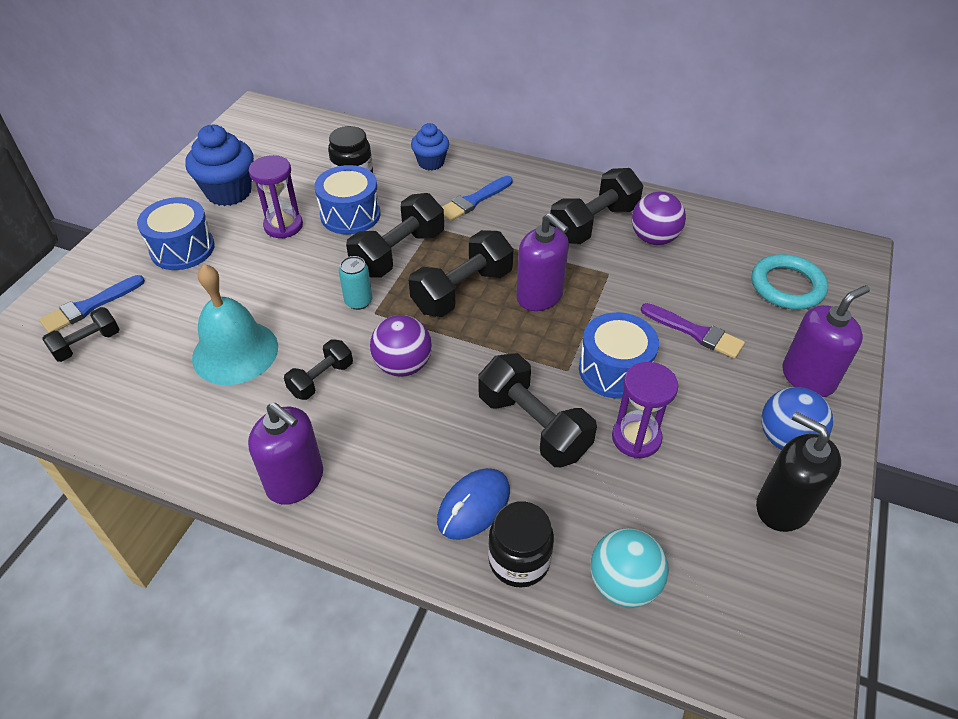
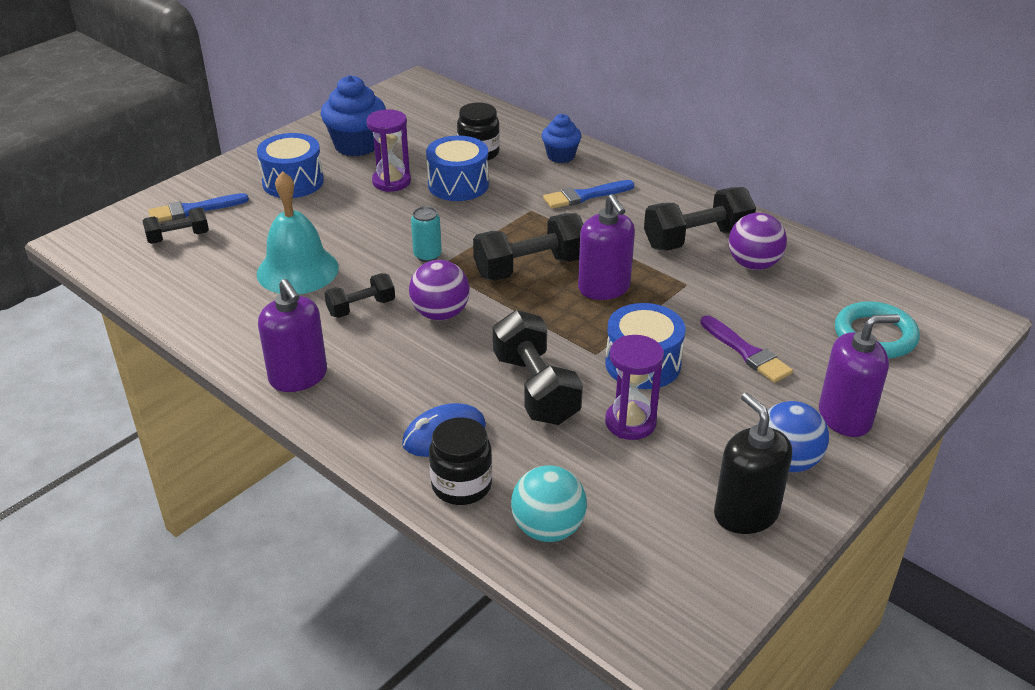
camera: 20 degrees right, 10 degrees down
black dumbbell [346,193,444,278] -> none

